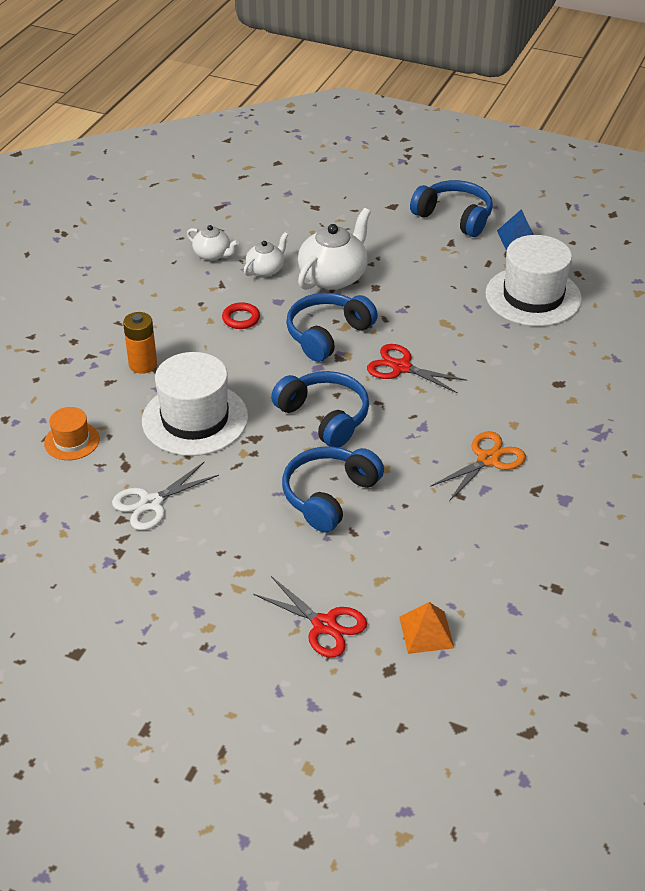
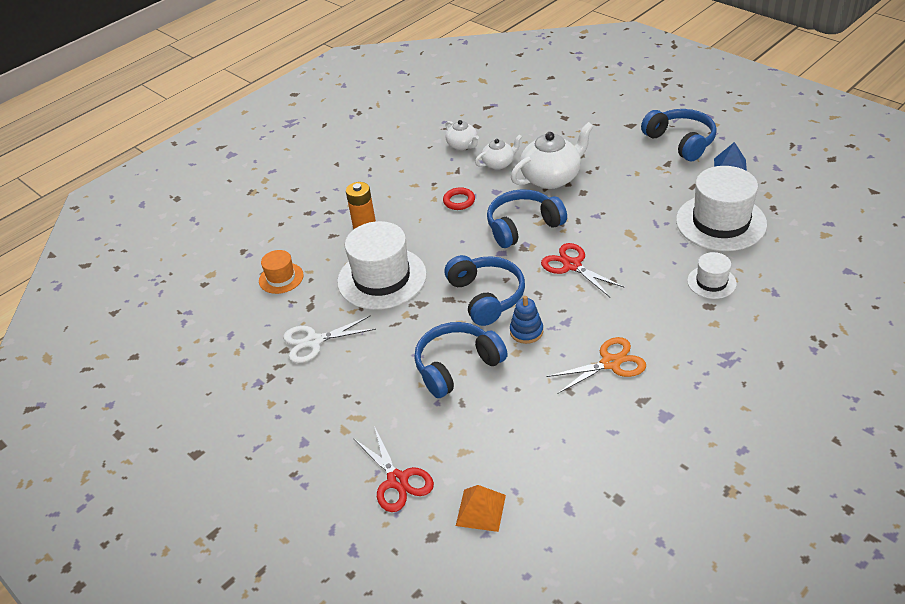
camera: 25 degrees right, 0 degrees up
none -> blue stacking toy [510,296,543,344]
none -> white hat [687,252,737,299]

